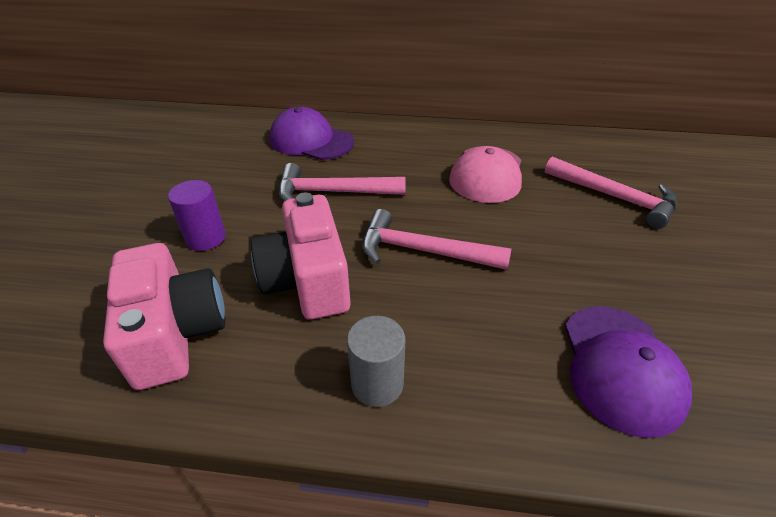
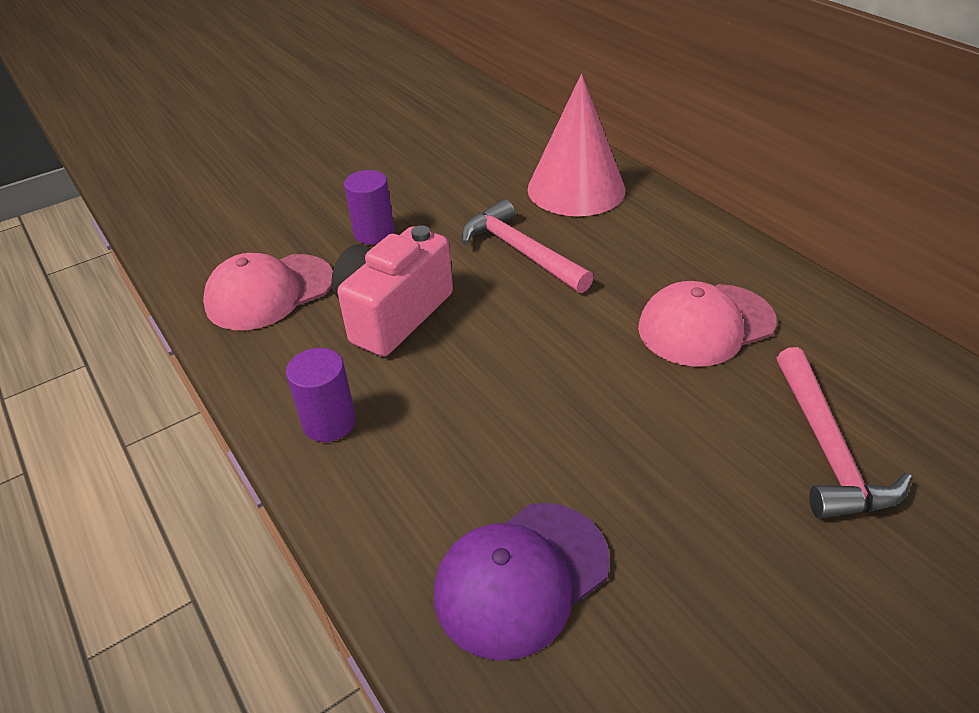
camera: 50 degrees right, 0 degrees up
pink camera [103,243,226,390] -> pink cap [203,253,333,330]
purple cap [270,107,354,160] -> pink cone [527,74,626,216]
grey cylinder [347,316,405,407] -> purple cylinder [286,348,356,442]
pink hammer [362,209,511,270] -> none

